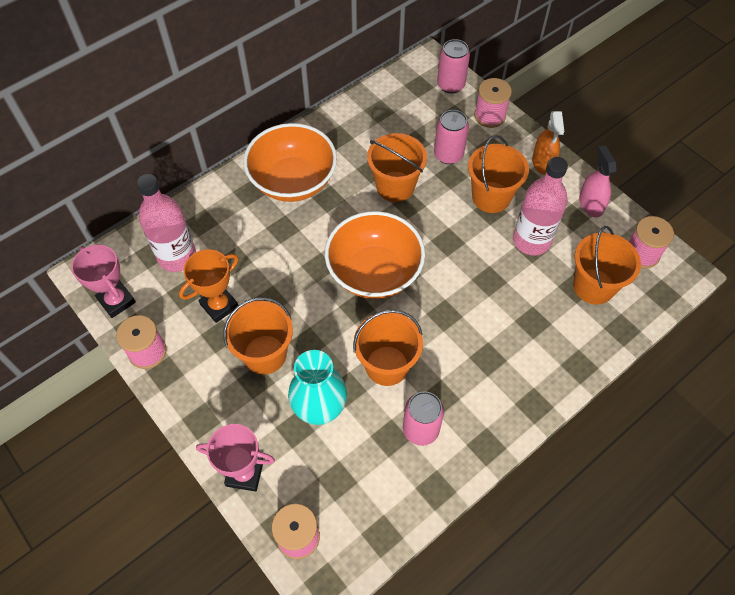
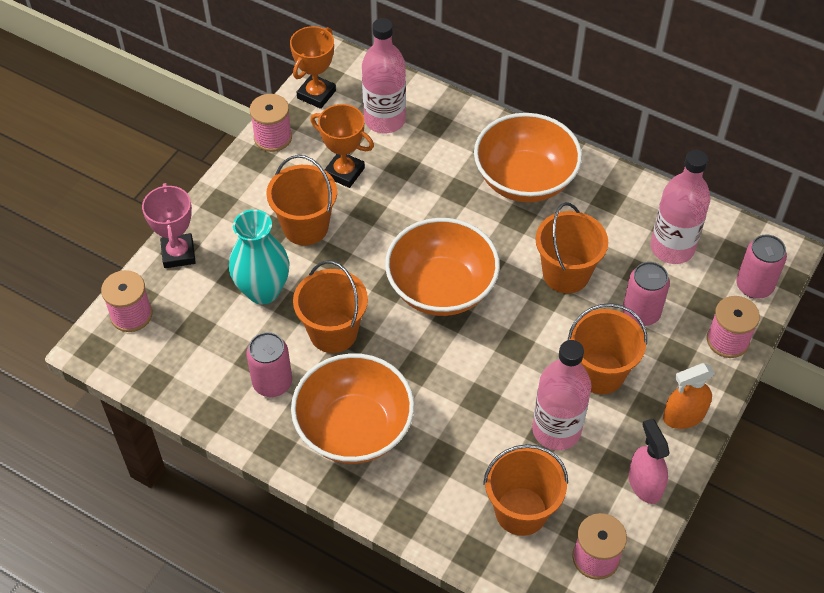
camera: 70 degrees right, 5 degrees down
pink trophy [71,245,136,318] -> orange trophy [290,26,336,109]
pink spray bottle [579,145,617,217] -> pink spray bottle turned 75 degrees counterclockwise [629,419,669,504]
none -> orange bowl [291,353,414,464]
none -> pink bottle [650,150,710,264]

